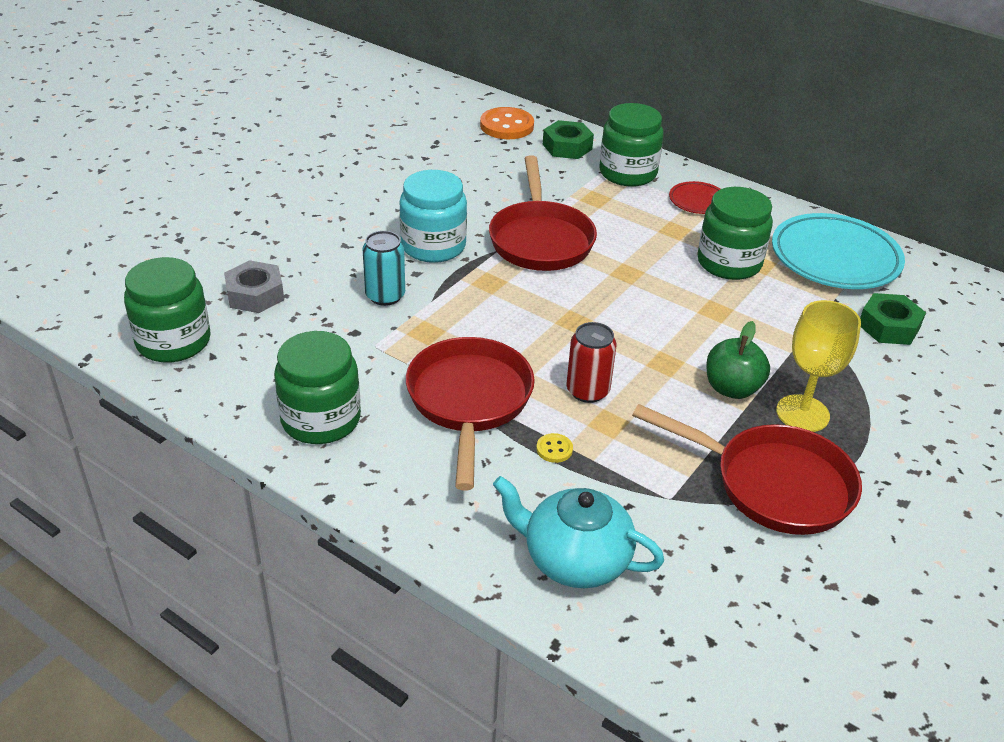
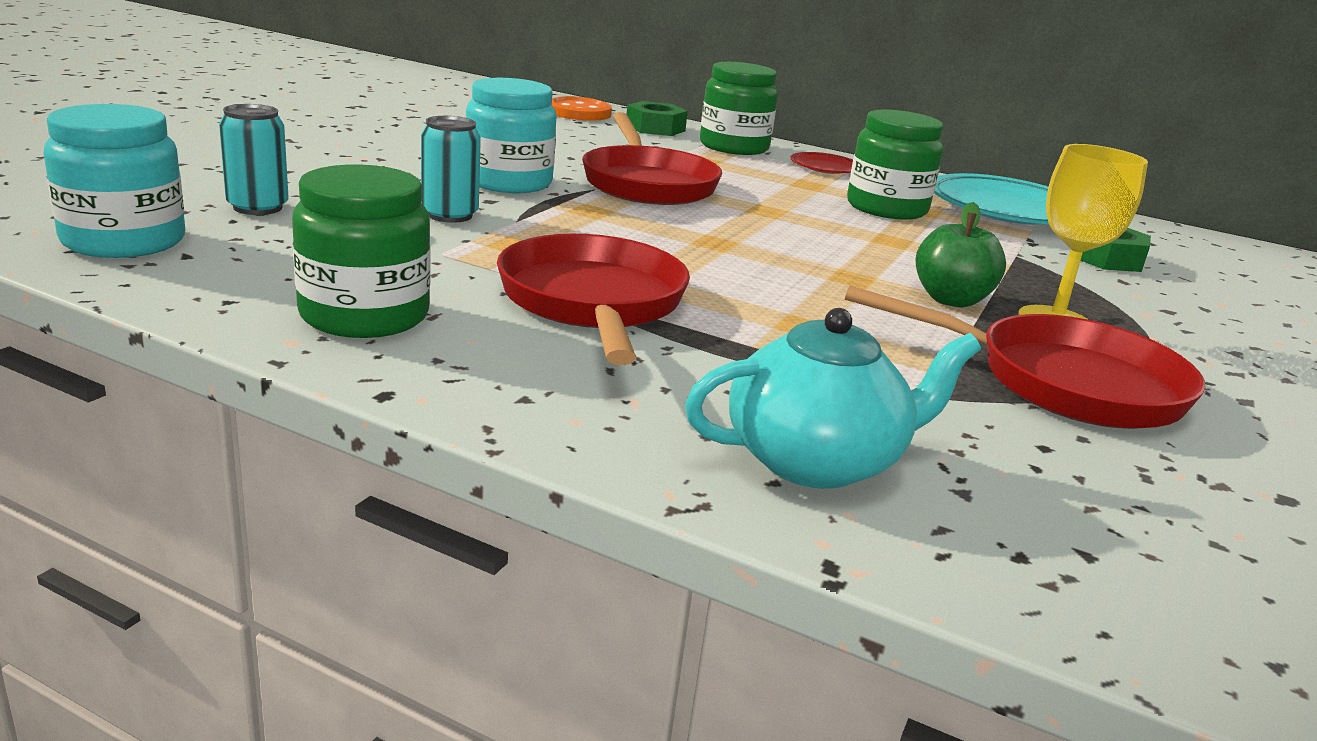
camera: 10 degrees left, 15 degrees down
green jar [124,257,211,362] -> turquoise jar [43,104,185,258]
grey nut [224,260,284,313] -> turquoise can [219,104,289,215]
turquoise teapot [493,476,664,588] -> turquoise teapot turned 150 degrees clockwise [685,308,981,489]
yellow button [536,433,573,463] -> none
red can [567,322,617,403] -> none

